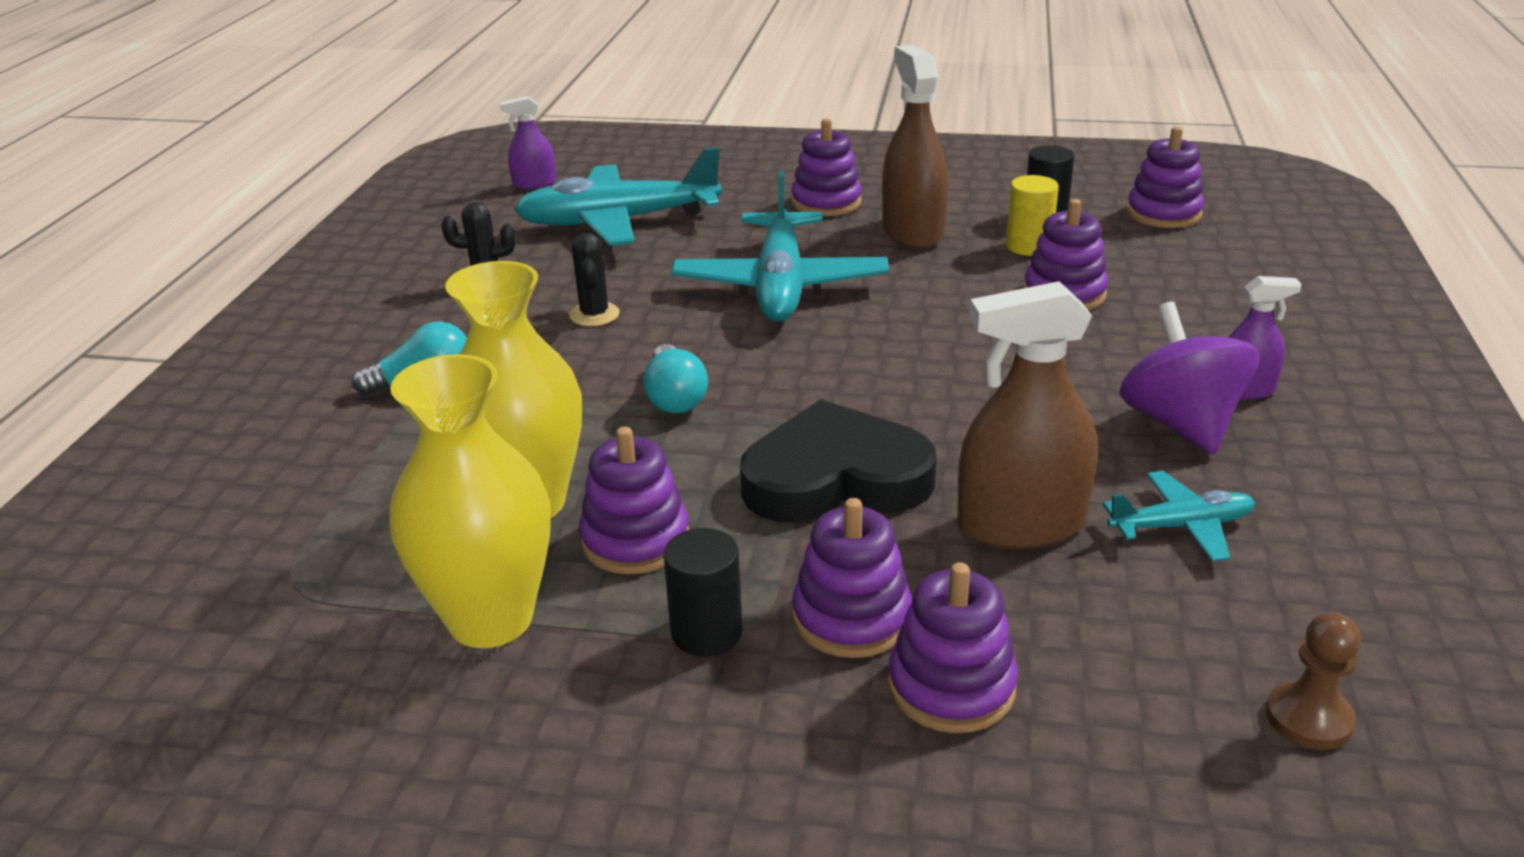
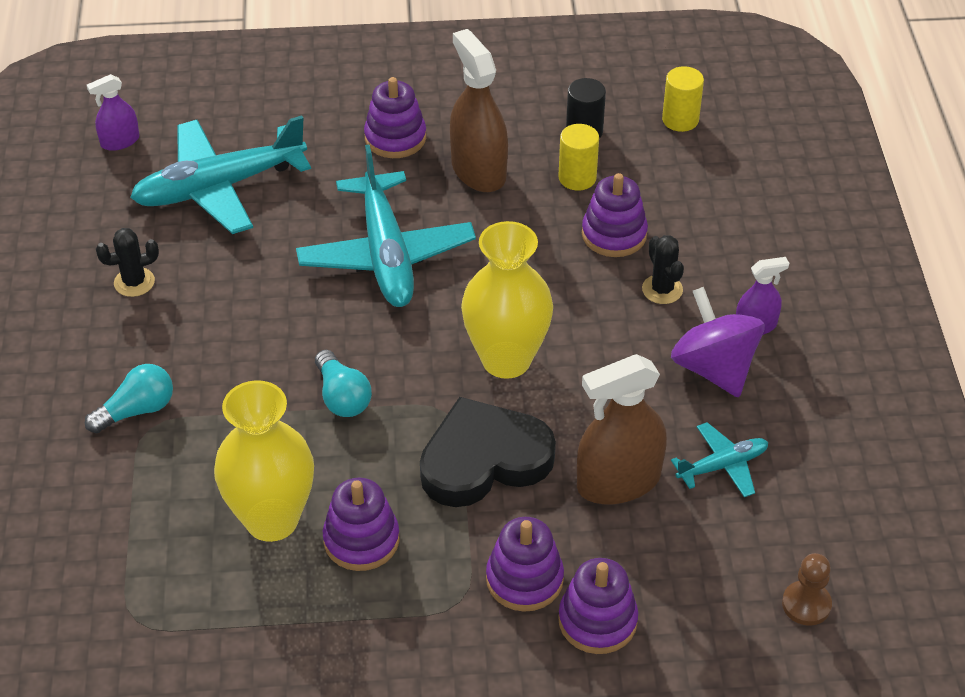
camera: 15 degrees left, 15 degrees up
yellow vase [389,354,550,648] -> yellow vase moved to [461,221,553,379]
black cactus [569,233,620,326] -> black cactus moved to [642,235,684,304]
black cylinder [664,528,743,656] -> none
purple stacking toy [1127,127,1204,228] -> yellow cylinder [662,66,704,132]

